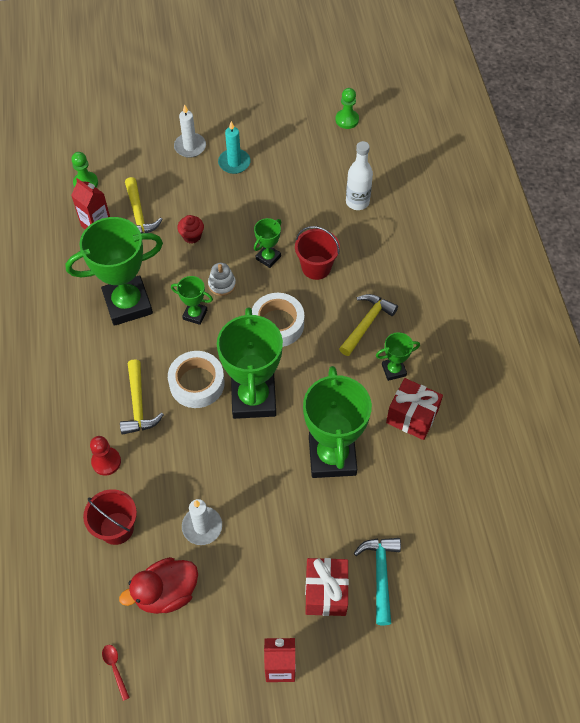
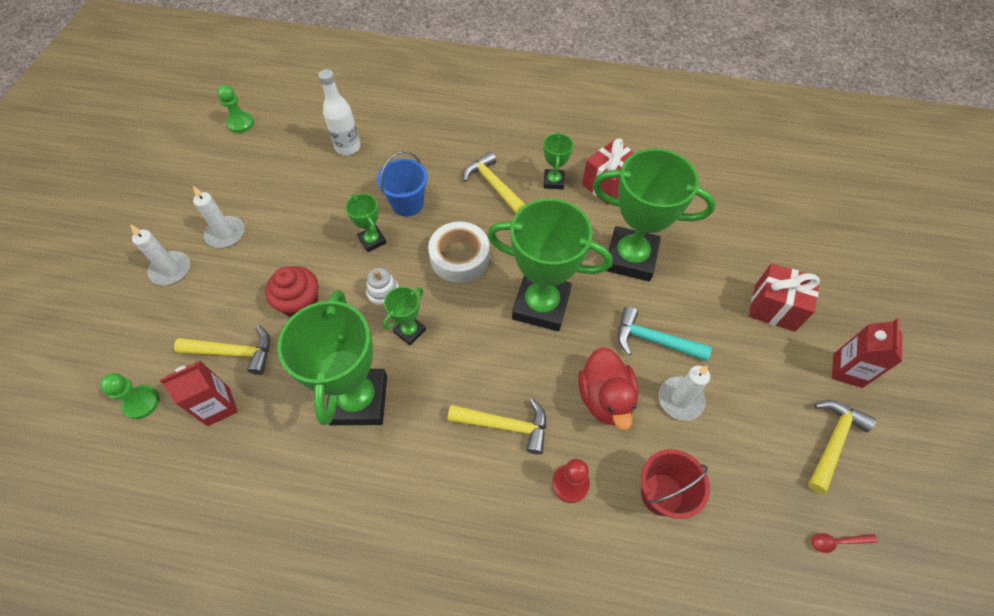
camera: 70 degrees left, 0 degrees up
red duck [119,557,198,614] -> red duck moved to [578,347,638,430]
white tape [168,351,225,408] -> none
red cupcake [177,215,204,243] -> red cupcake [265,266,318,317], size x1.54
turquoise candle [218,121,251,174] -> white candle [193,186,244,248]
red bucket [295,226,340,280] -> blue bucket [377,151,428,217]
turquoise hammer [354,538,401,625] -> turquoise hammer moved to [618,306,712,361]
none -> yellow hammer [808,400,876,494]

